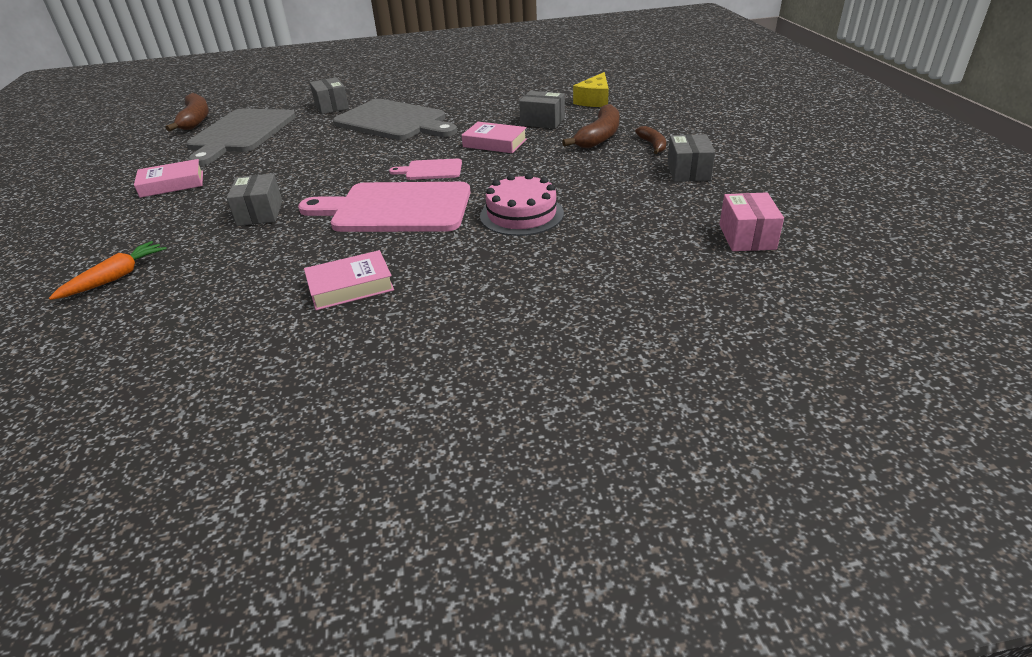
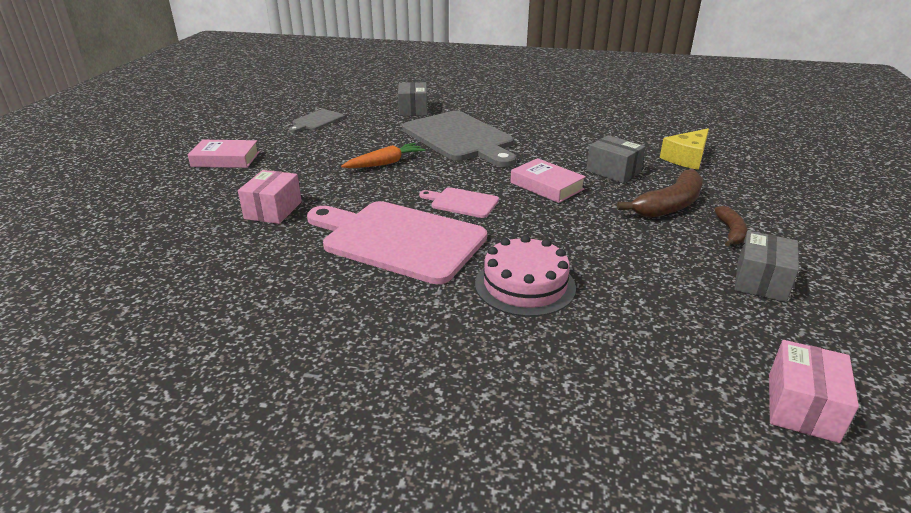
camera: 20 degrees right, 5 degrees down
orange carrot [49,241,167,300] -> orange carrot moved to [341,143,425,168]
brown banana [166,93,209,131] -> none
grey cutting board [186,109,296,166] -> grey cutting board [289,109,344,132], size x0.47
grey box [226,173,282,226] -> pink box [238,170,302,224]
pink book [304,250,394,310] -> none

